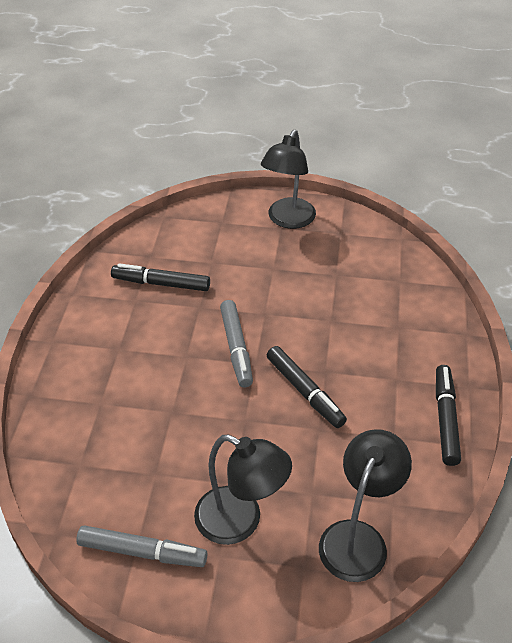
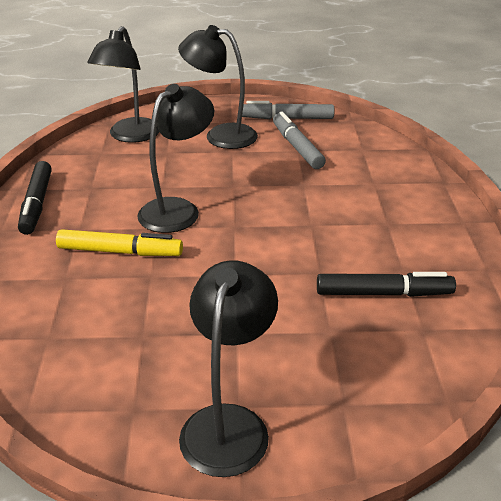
camera: 170 degrees right, 10 degrees down
grey marker [220,300,253,388] -> grey marker moved to [273,111,326,169]
black marker [267,346,347,428] -> black lamp [137,84,214,233]
none -> yellow marker [56,229,183,256]

